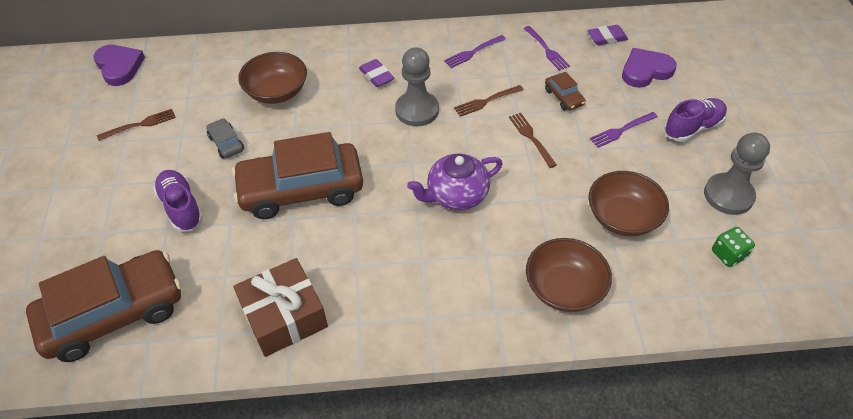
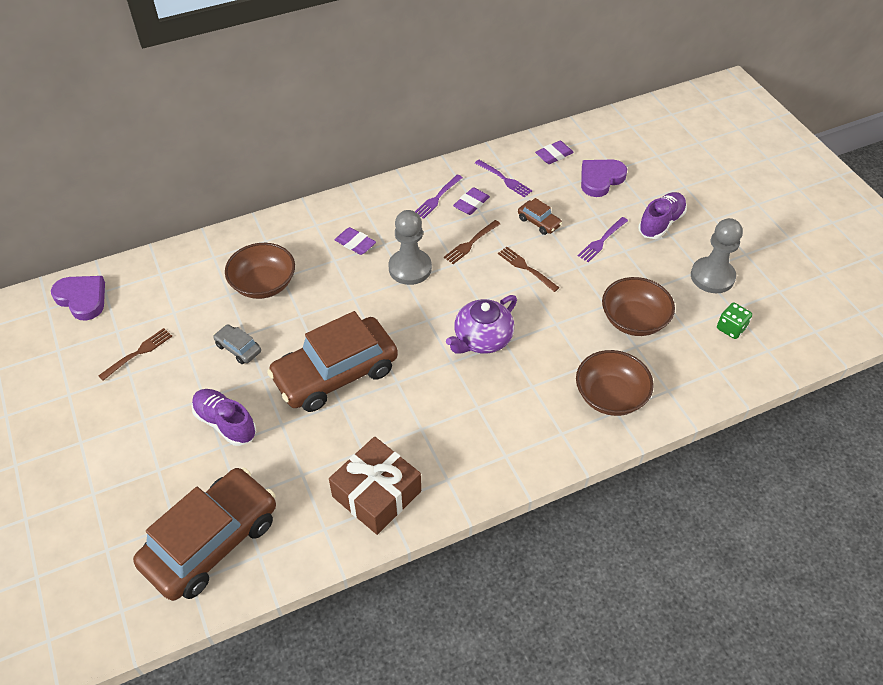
camera: 20 degrees left, 0 degrees up
none -> purple eraser [453,187,490,215]

